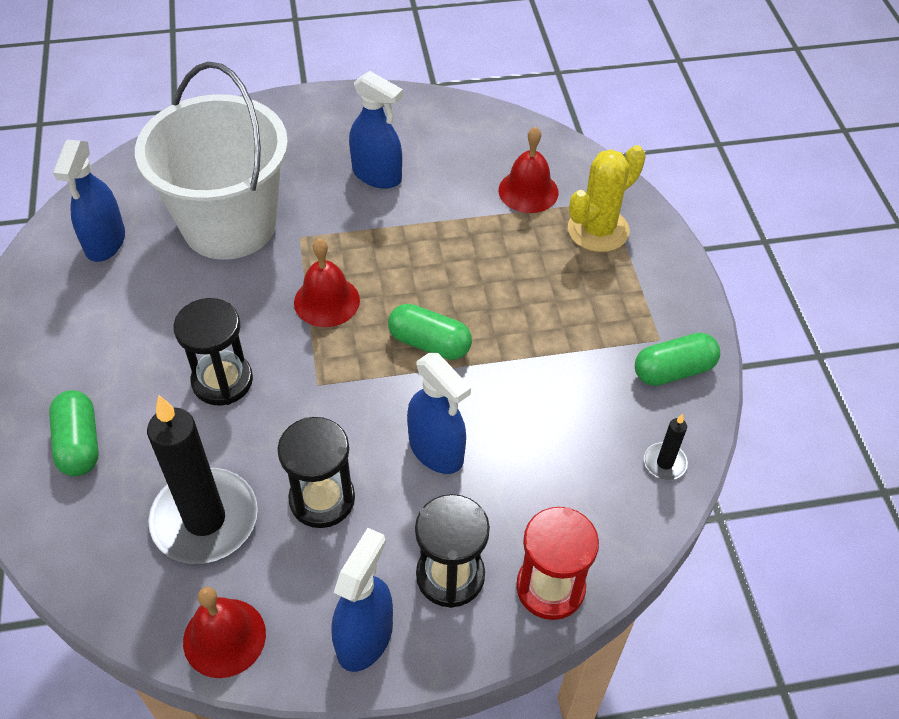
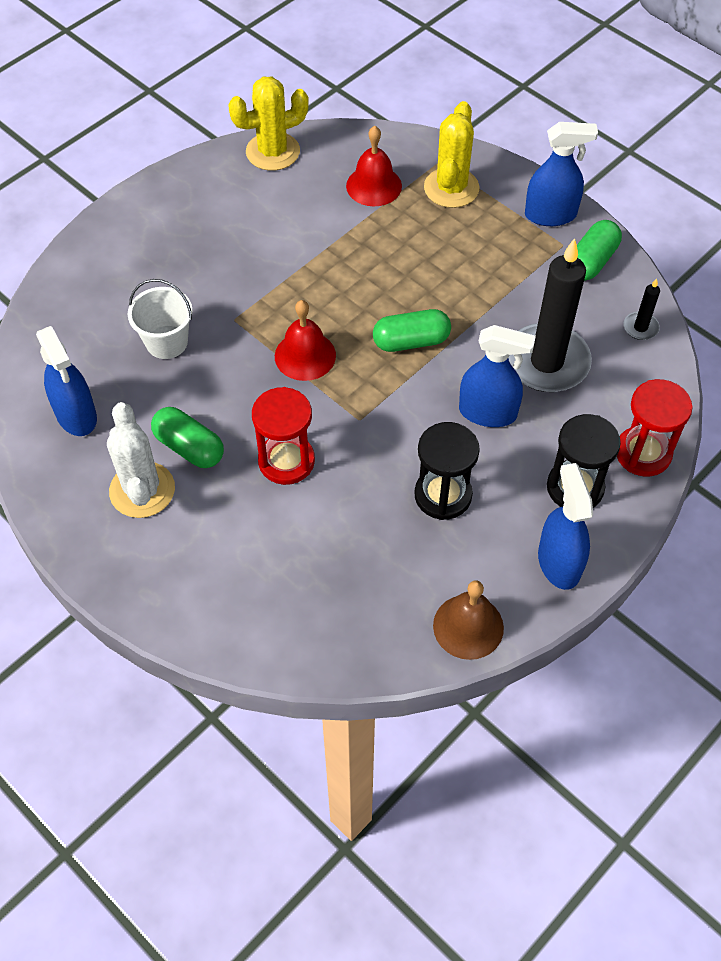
camera: 35 degrees left, 5 degrees up
green capsule [49,390,99,476] -> green capsule moved to [151,407,224,468]
white bucket [135,62,288,260] -> white bucket [128,279,193,359], size x0.46
black candle [147,395,258,564] -> black candle moved to [509,238,592,392]
black hourglass [173,298,253,406] -> red hourglass [252,387,315,485]
red bell [183,587,266,678] -> brown bell [433,581,504,660]
blue spray bottle [349,71,403,189] -> blue spray bottle moved to [525,122,598,226]
none -> white cactus [107,402,175,518]
none -> yellow cactus [228,77,309,171]

